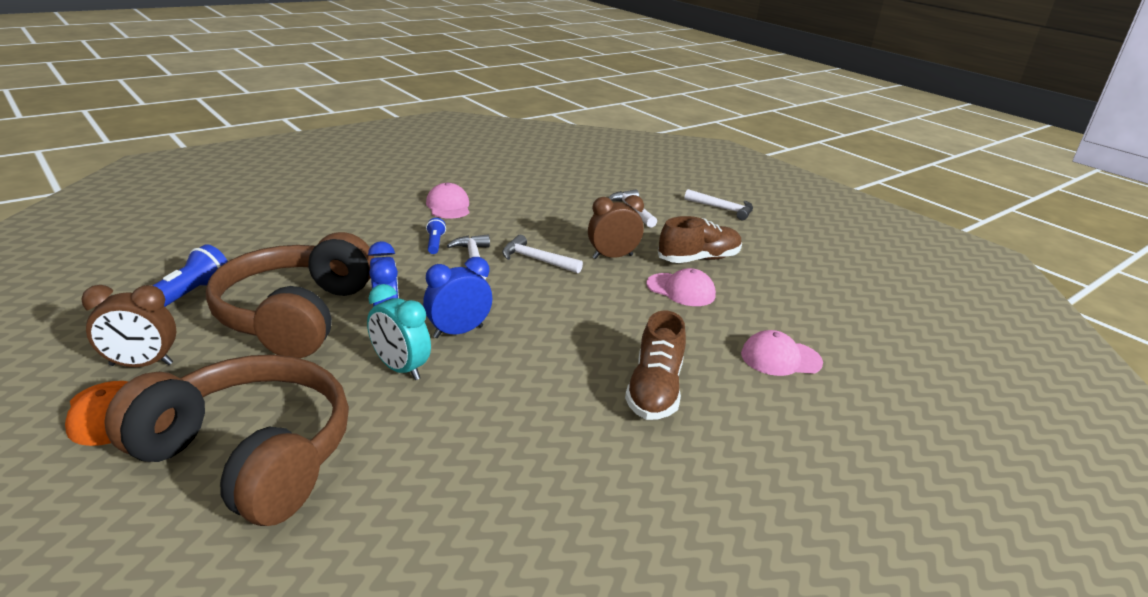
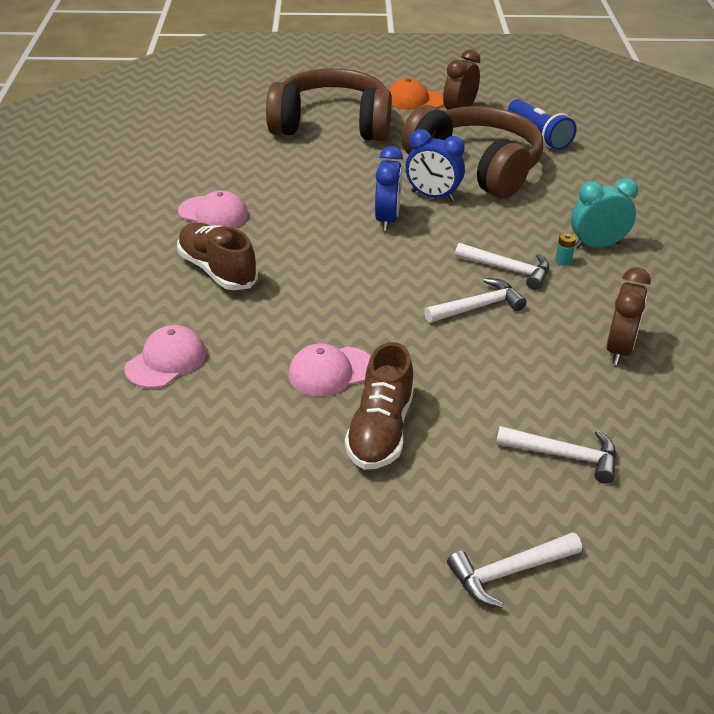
camera: 130 degrees right, 10 degrees up
brown headphones [104,355,349,526] -> brown headphones turned 150 degrees counterclockwise [266,68,392,141]
turquoise clock [367,284,431,380] -> turquoise clock moved to [571,178,638,249]
pink cap [426,182,469,219] -> pink cap moved to [178,190,248,228]
blue flashlight [426,218,446,254] -> turquoise battery [555,233,576,266]
brown clock [588,195,644,259] -> brown clock moved to [606,267,651,365]

